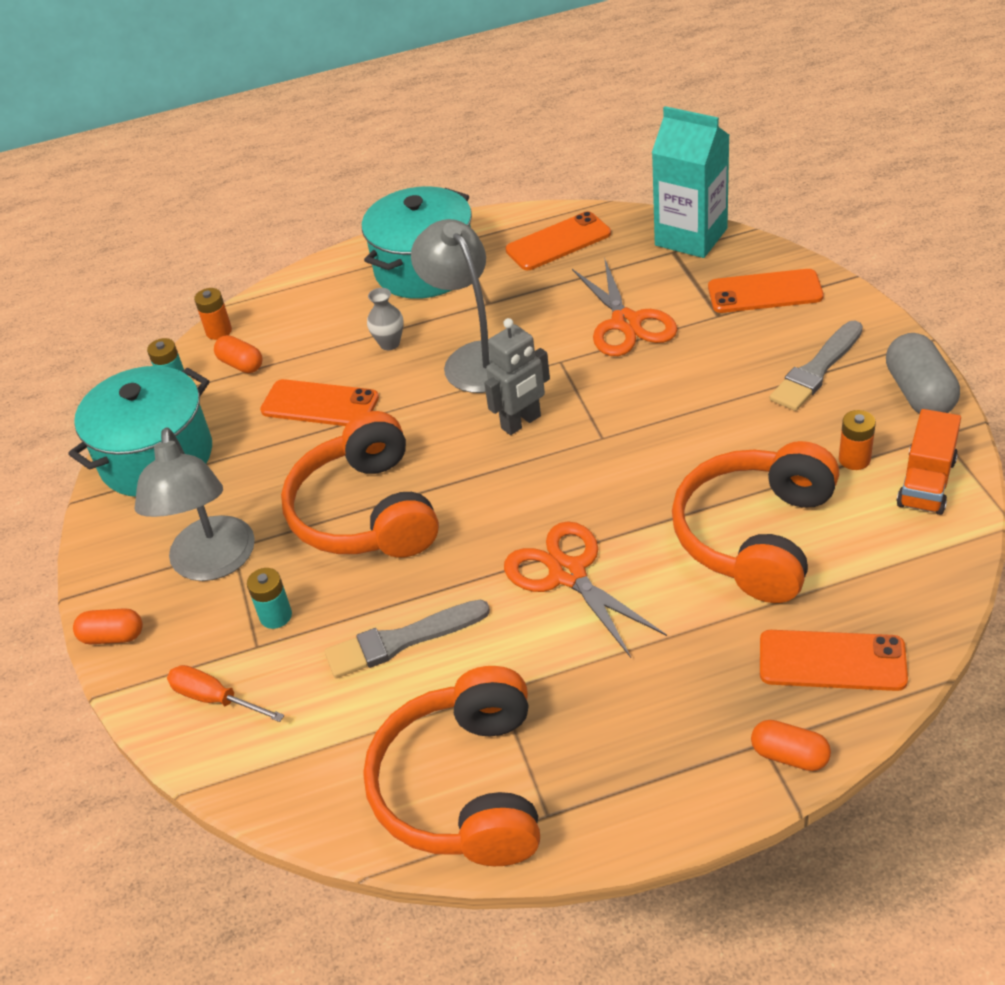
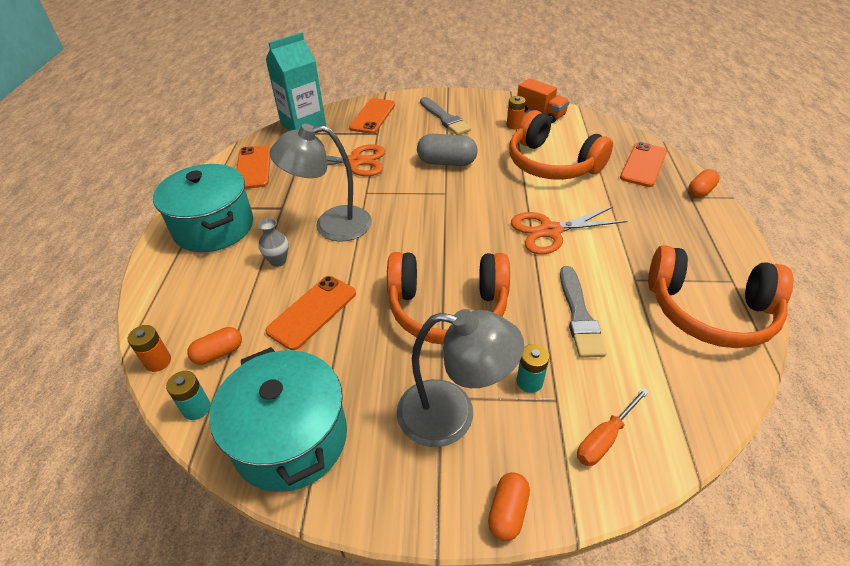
camera: 75 degrees left, 0 degrees up
grey robot [484,318,550,435] -> none
grey capsule [886,333,960,414] -> grey capsule moved to [417,134,478,166]

